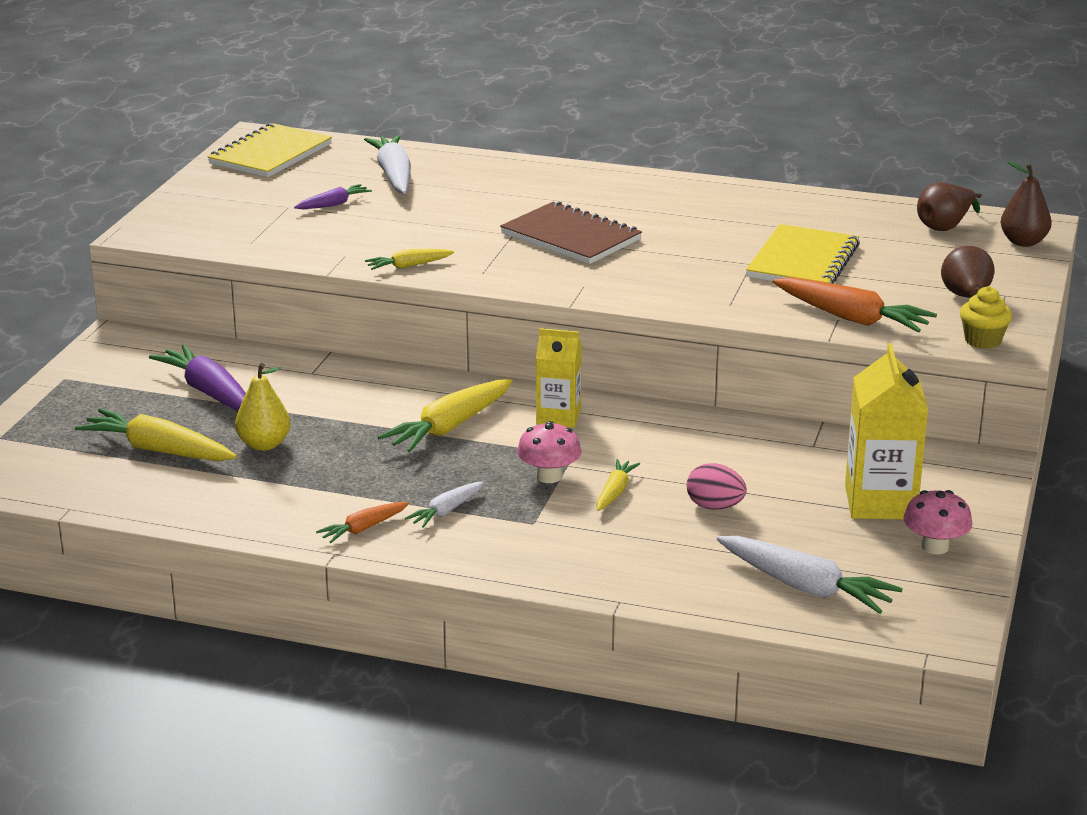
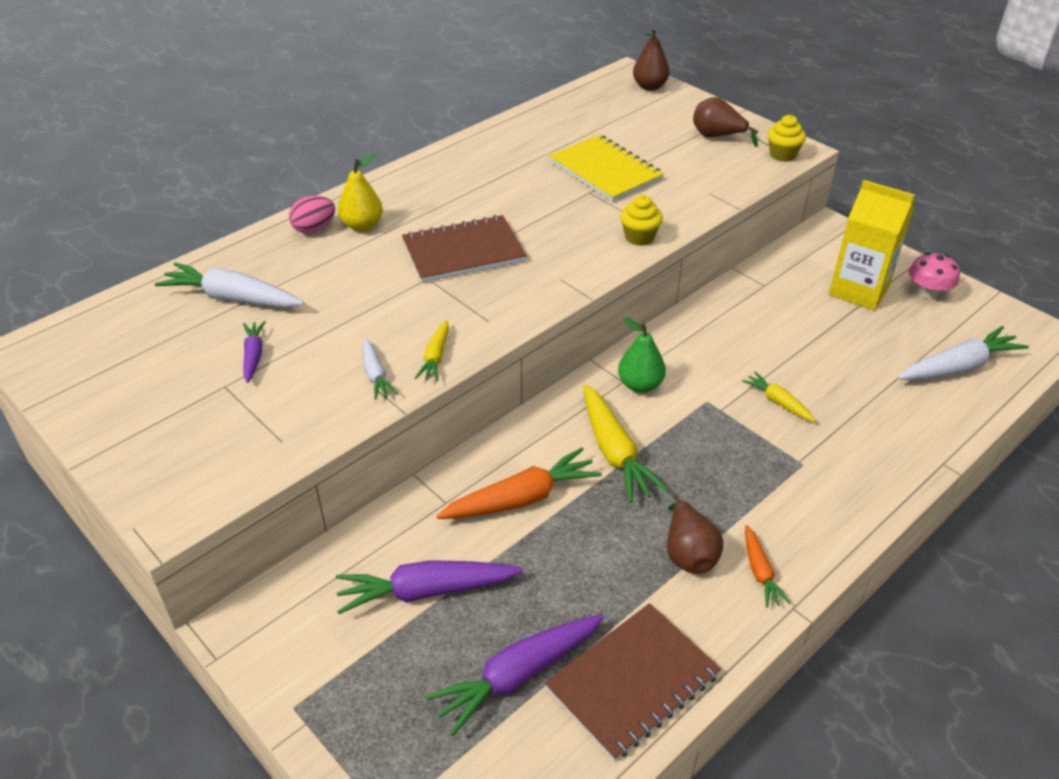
camera: 60 degrees left, 15 degrees up
yellow carrot [75,409,237,461] -> purple carrot [425,614,604,736]
yellow notebook [208,123,332,177] -> none
yellow pear [235,363,291,451] -> yellow pear moved to [338,154,383,231]
white carrot [405,481,484,528] -> white carrot moved to [363,338,398,400]
pink mushroom [517,421,581,483] -> none
yellow carton [536,328,582,428] -> green pear [618,318,666,393]
pink egg [687,463,747,510] -> pink egg moved to [289,196,335,234]
orange carrot [773,277,937,332] -> orange carrot moved to [437,447,602,519]
brown pear [917,182,982,231] -> brown pear moved to [667,494,723,574]
none -> brown notebook [545,603,721,761]
none -> yellow cupcake [620,195,663,246]

